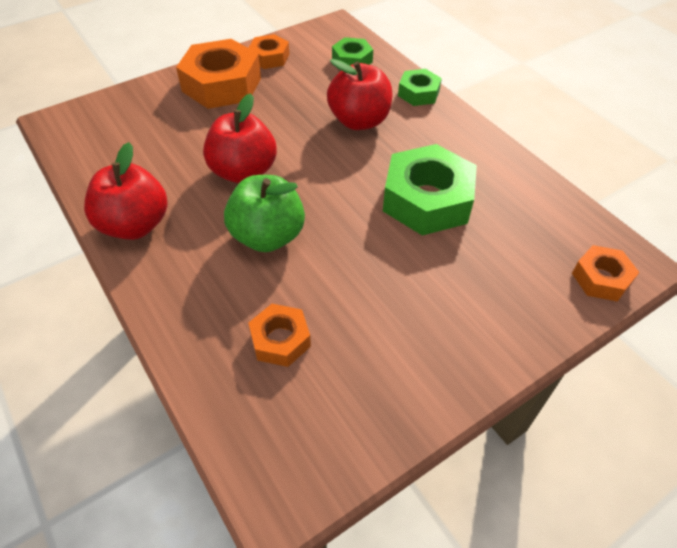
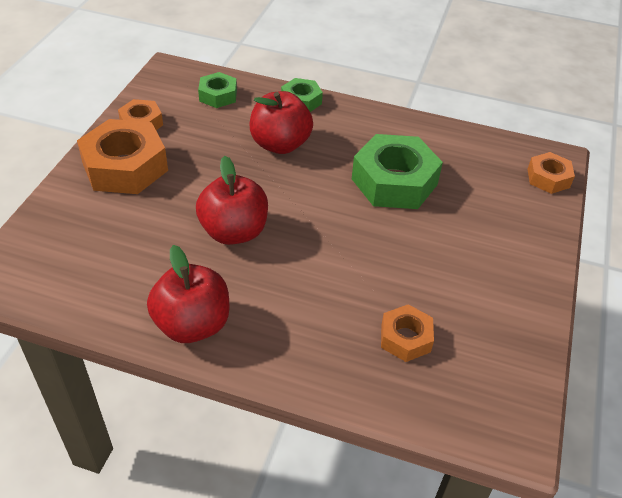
camera: 40 degrees left, 5 degrees down
green apple [224,175,305,252] -> none

